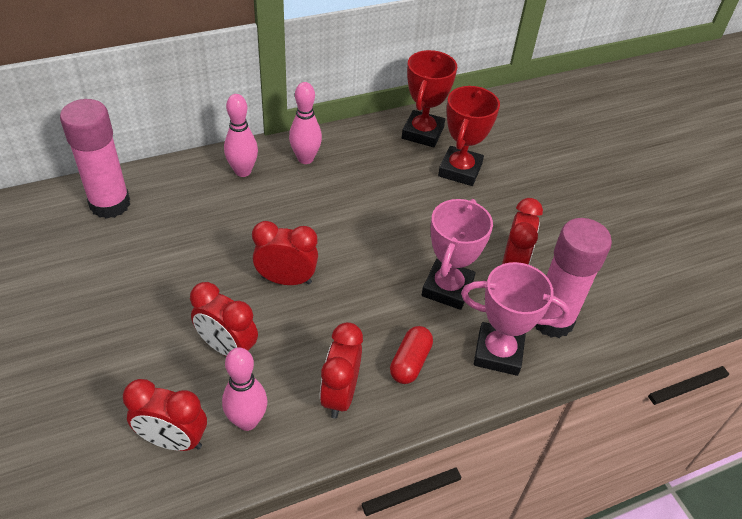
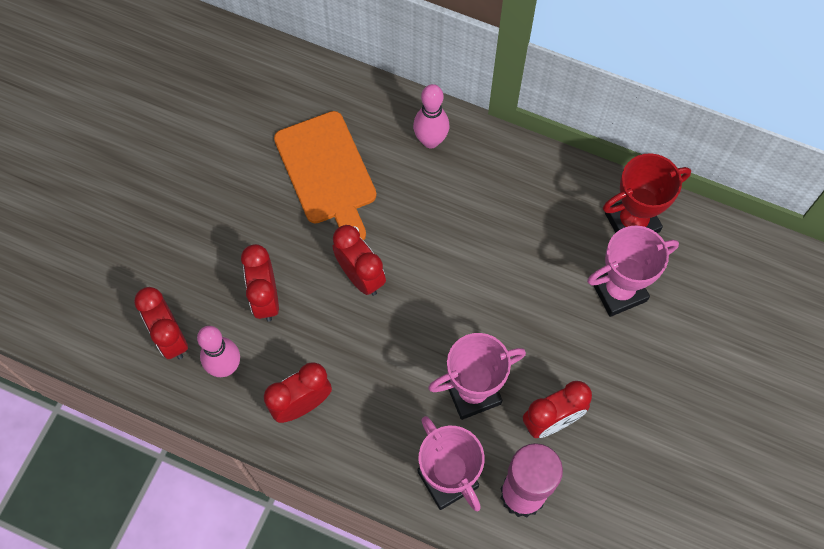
camera: 50 degrees right, 20 degrees up
pink glue stick [60,99,130,219] -> none
pink bowling pin [289,82,322,164] -> none
red capsule [390,326,433,384] -> none
red trophy [438,86,500,186] -> pink trophy [587,226,679,317]
none -> orange cutting board [274,111,377,240]

